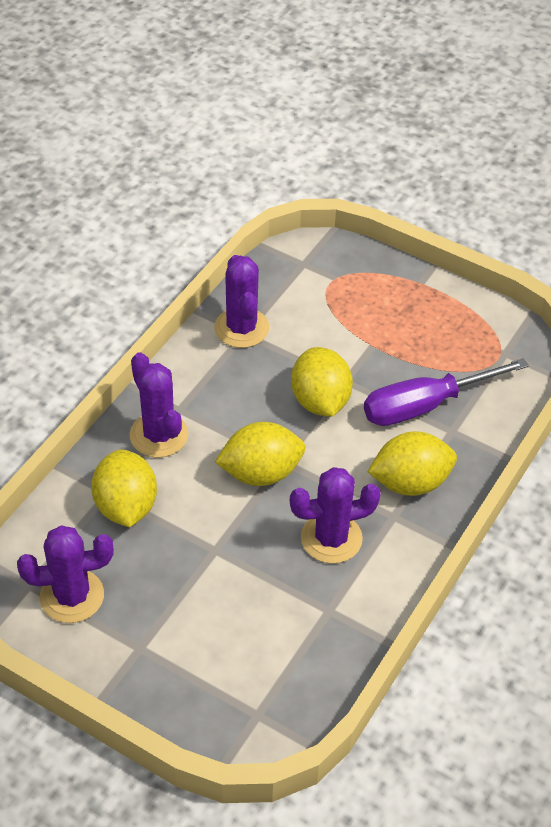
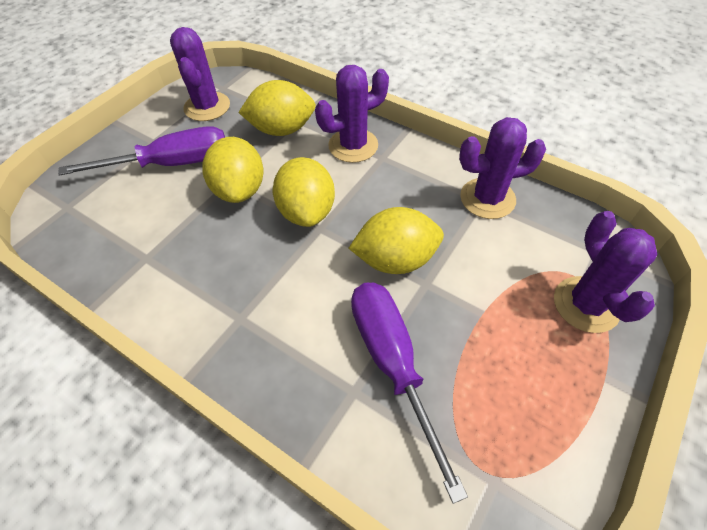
camera: 95 degrees right, 5 degrees up
purple cactus [290,467,381,564] -> purple cactus moved to [554,211,657,333]
yellow lemon [367,431,457,496] -> yellow lemon moved to [202,137,264,203]
none -> purple screwdriver [58,126,225,176]

